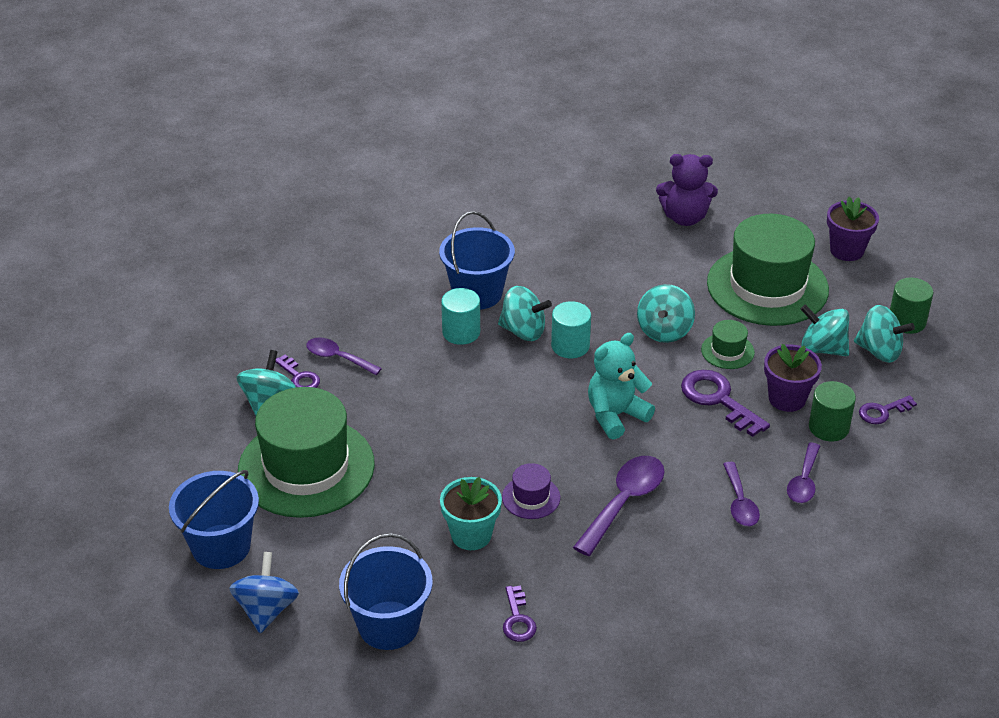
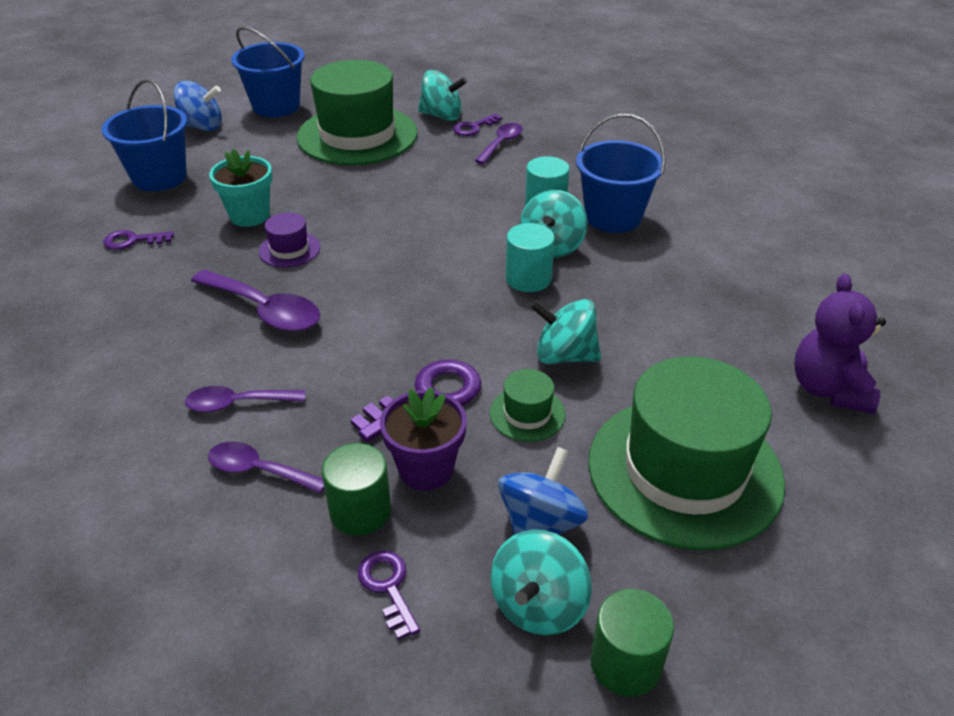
camera: 90 degrees right, 0 degrees up
turquoise teddy bear [588,333,655,440] -> none
turquoise spinning top [801,304,849,356] -> blue spinning top [498,447,589,535]
purple flower pot [827,197,879,261] -> none

